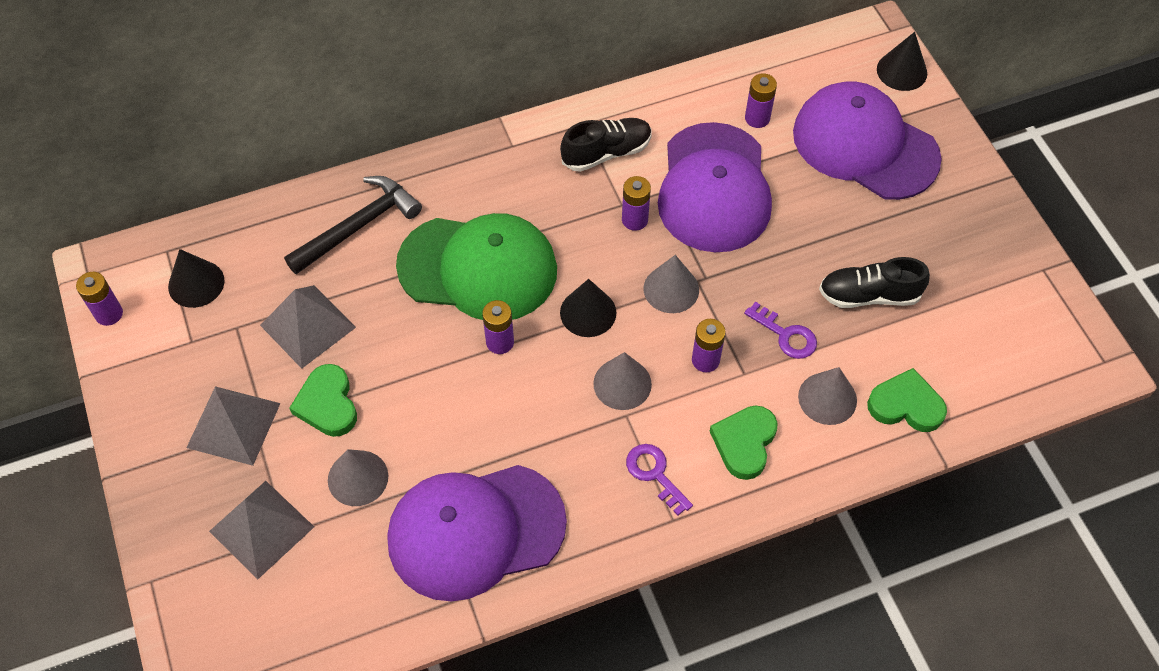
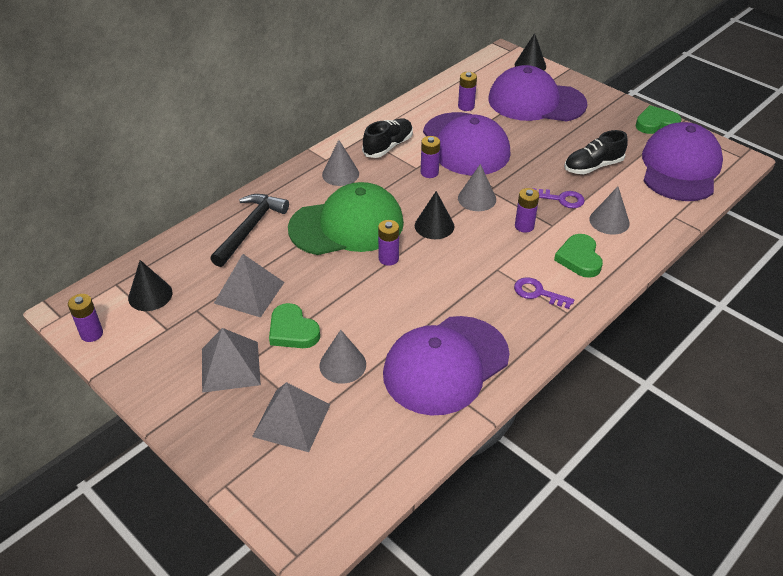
camera: 25 degrees left, 15 degrees down
grey cone [593,352,652,410] -> grey cone moved to [322,140,359,186]
green heart [867,368,947,432] -> green heart moved to [636,105,682,134]
none -> purple cap [642,122,723,201]

